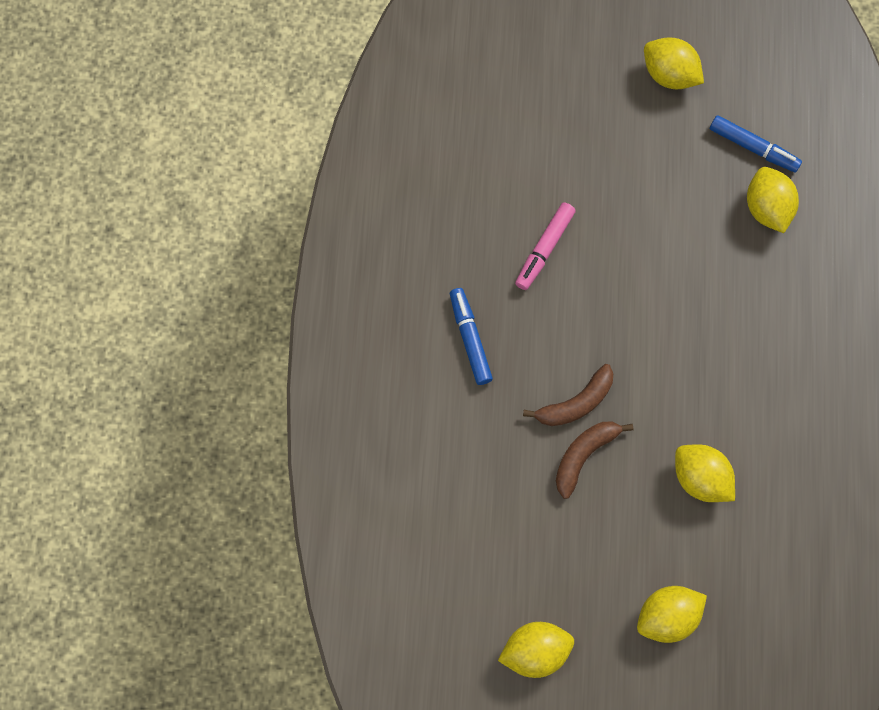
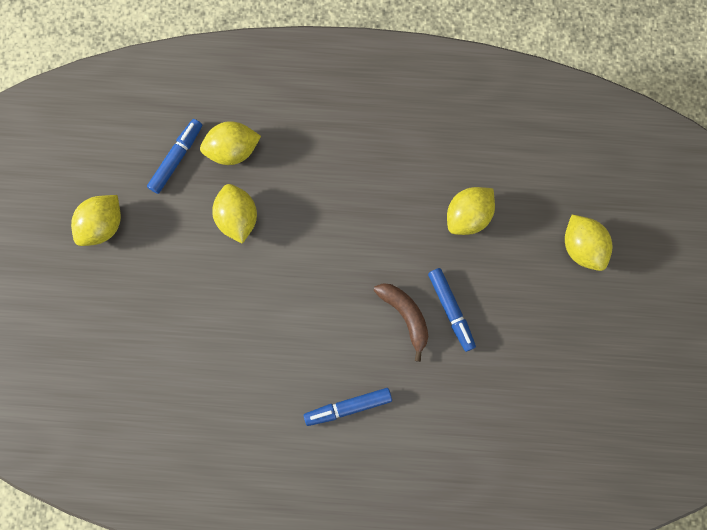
camera: 90 degrees left, 5 degrees up
yellow lemon [498,622,574,678] -> yellow lemon moved to [212,184,257,244]
pink marker [515,202,576,290] -> none
brown banana [556,422,633,499] -> blue marker [428,268,476,352]

